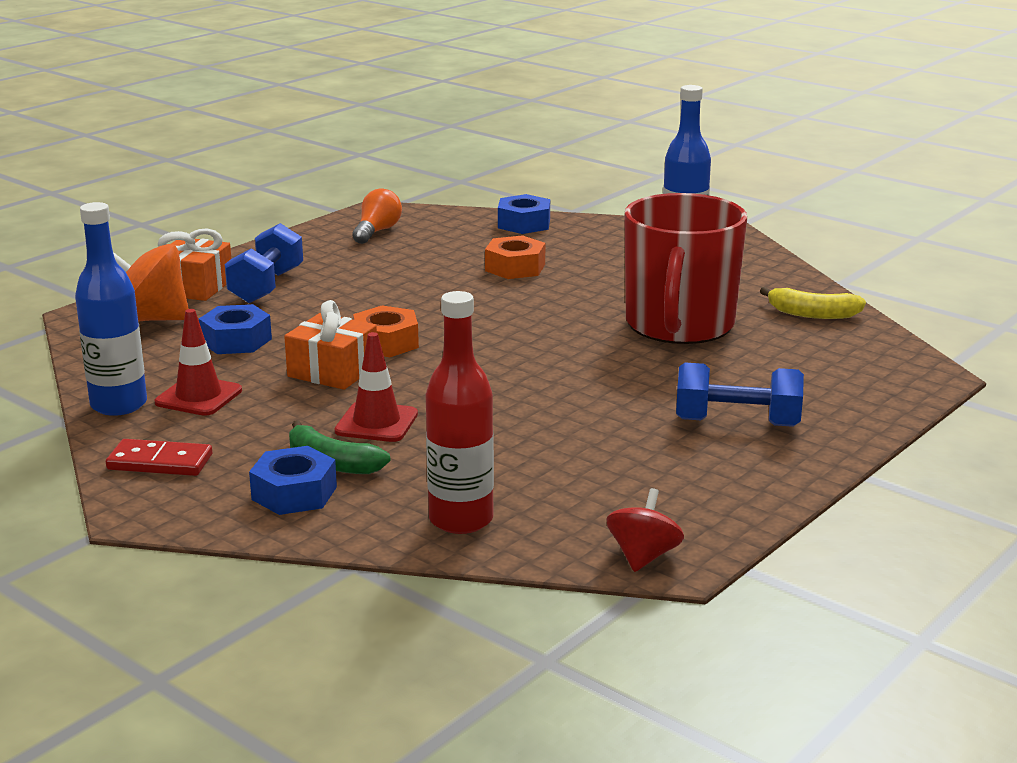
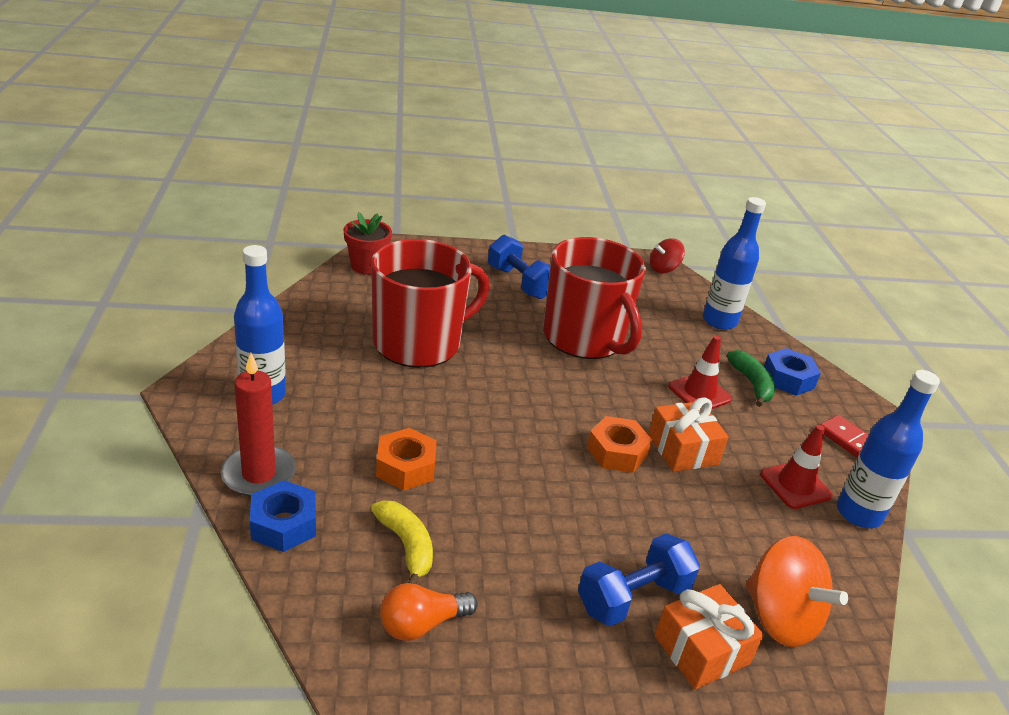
camera: 140 degrees left, 10 degrees up
blue nut [199,304,272,354] -> none
red bottle [425,291,494,534] -> blue bottle [703,197,766,330]
yellow banana [760,287,866,319] -> yellow banana moved to [371,500,433,584]
none -> red candle [221,353,296,496]
none -> red flower pot [343,212,392,275]
none -> red mug [543,237,646,359]

